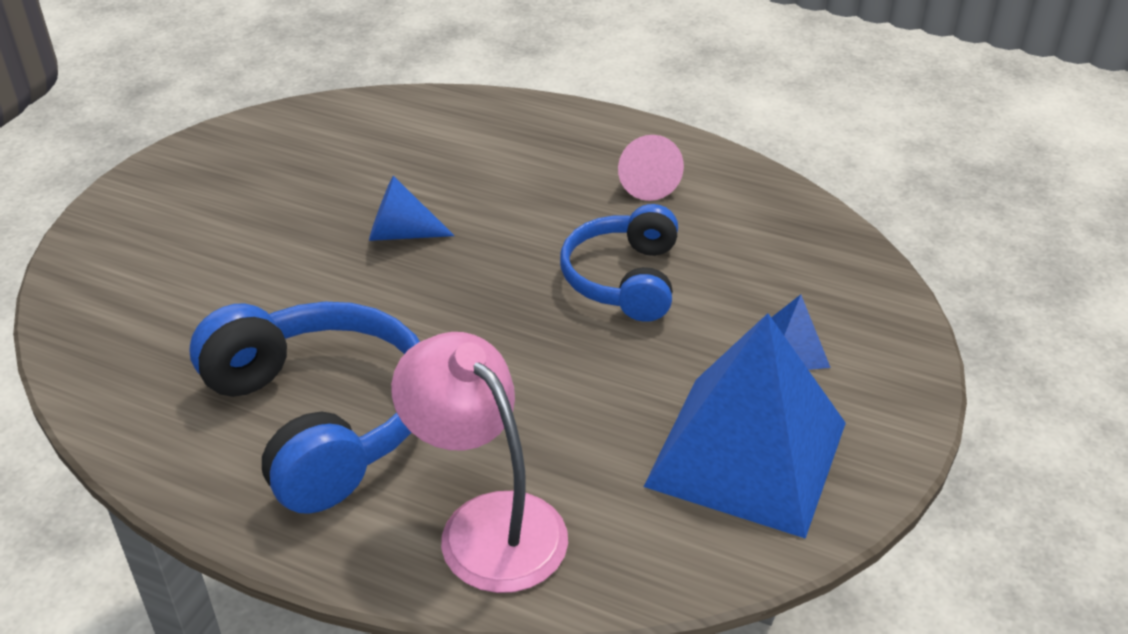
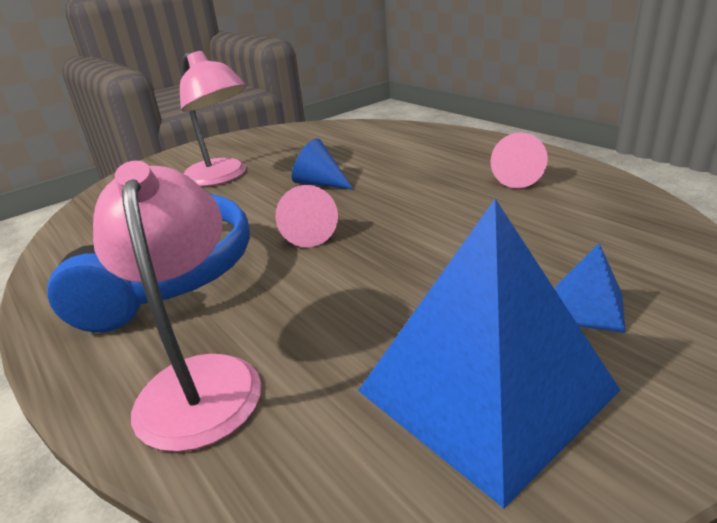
camera: 30 degrees right, 10 degrees down
blue headphones [560,204,678,322] -> none
none -> pink lamp [180,51,246,187]
none -> pink cone [275,185,338,247]

